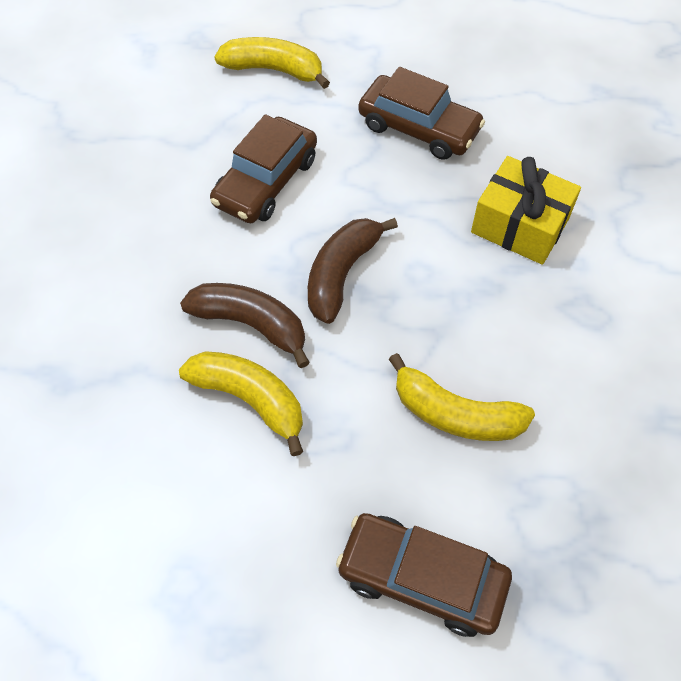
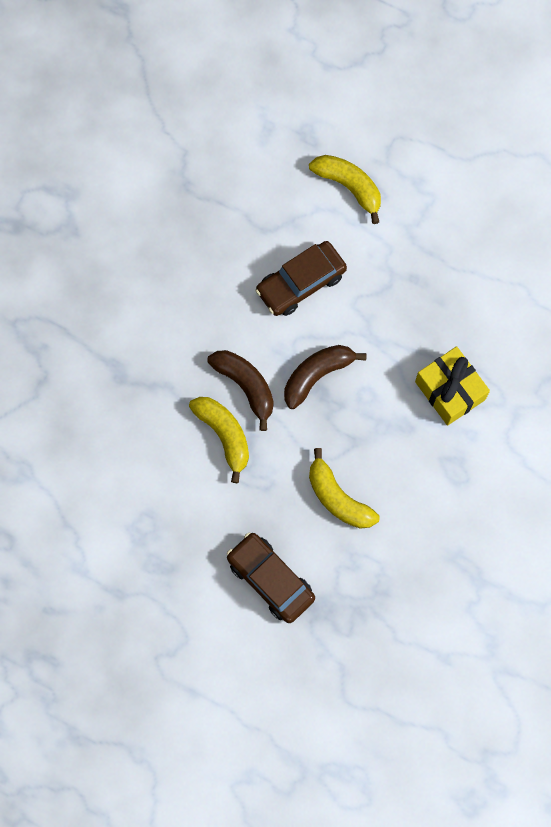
camera: 25 degrees right, 15 degrees up
brown car [358,67,485,160] -> none

